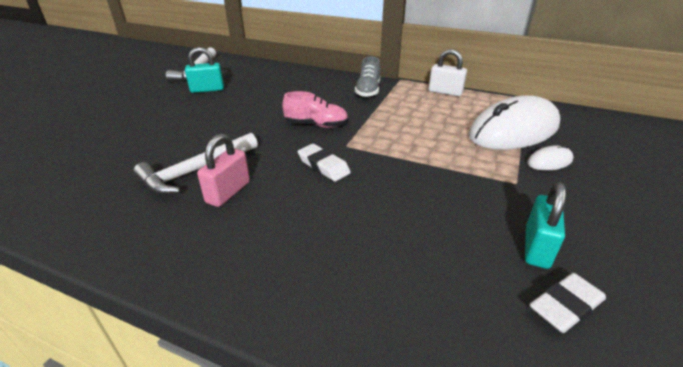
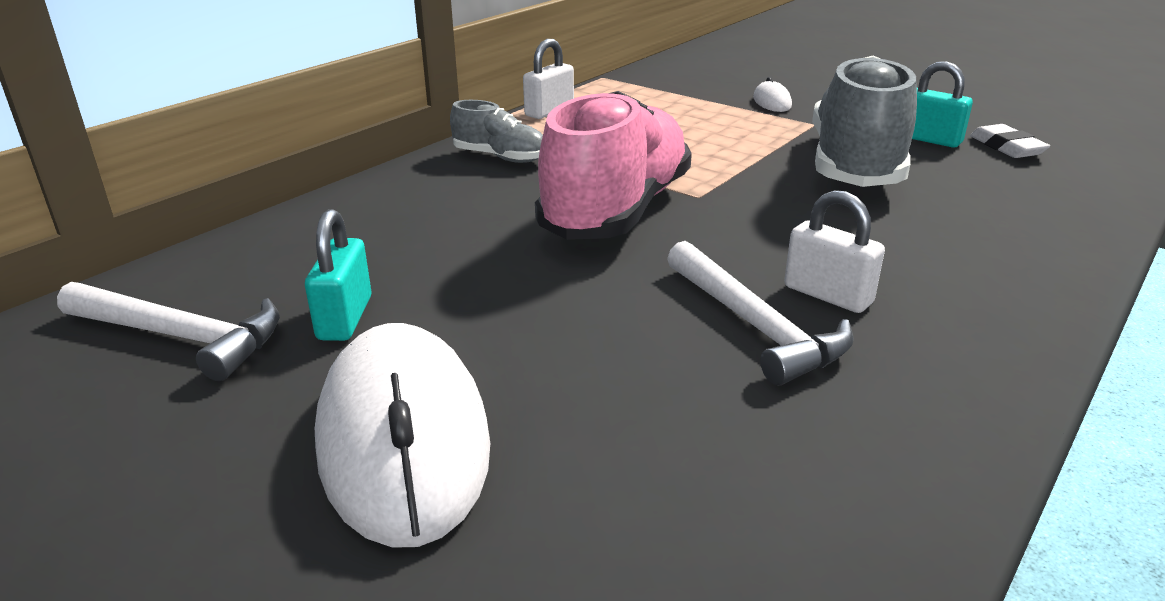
camera: 75 degrees left, 5 degrees down
pink padlock [197,134,250,207] -> white padlock [784,190,885,313]
pink shoe [282,91,348,128] -> pink shoe [535,91,692,240], size x2.07
white eraser [298,144,351,182] -> none
white mouse [468,95,560,150] -> white mouse moved to [315,323,490,548]
none -> grey shoe [812,56,917,187]

